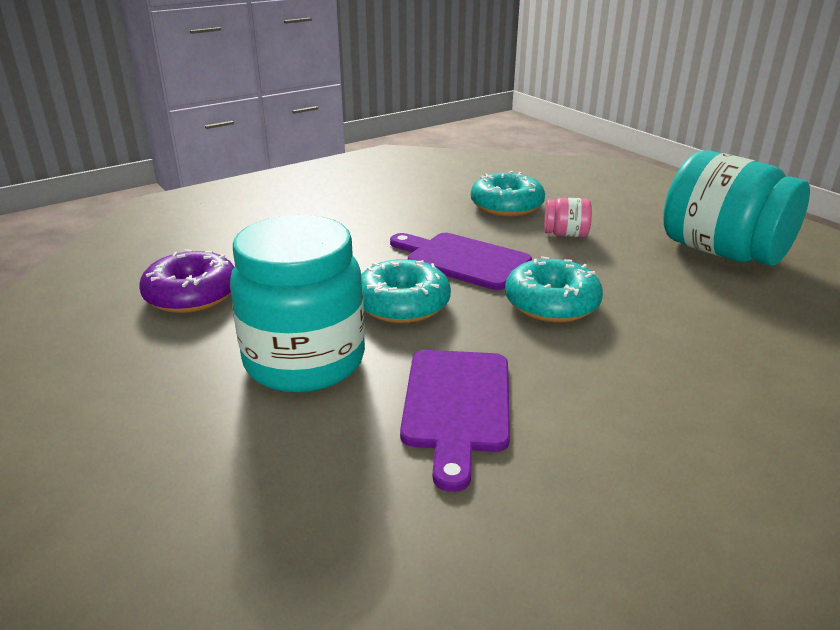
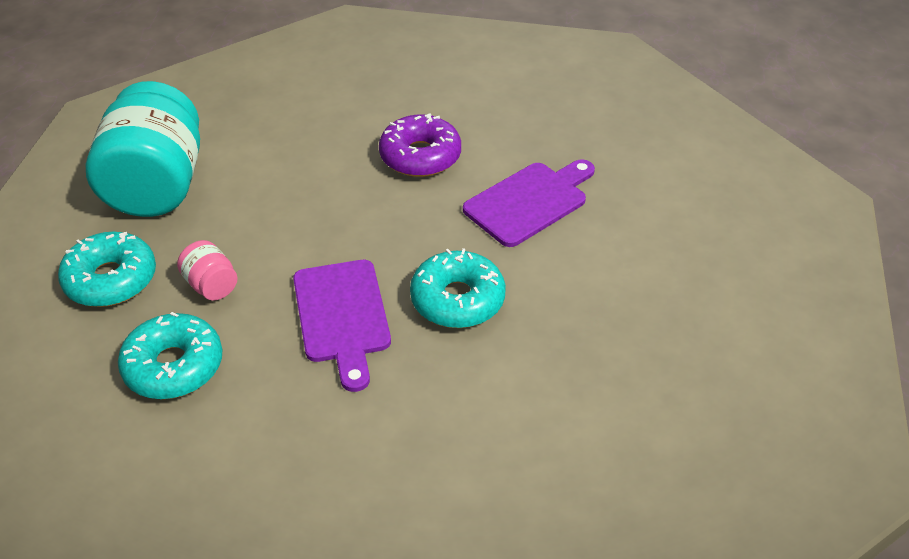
camera: 135 degrees left, 15 degrees up
purple donut [139,249,234,313] -> purple donut moved to [379,113,461,177]
turquoise jar [230,215,365,393] -> none
turquoise donut [505,256,603,322] -> turquoise donut moved to [58,232,156,307]

